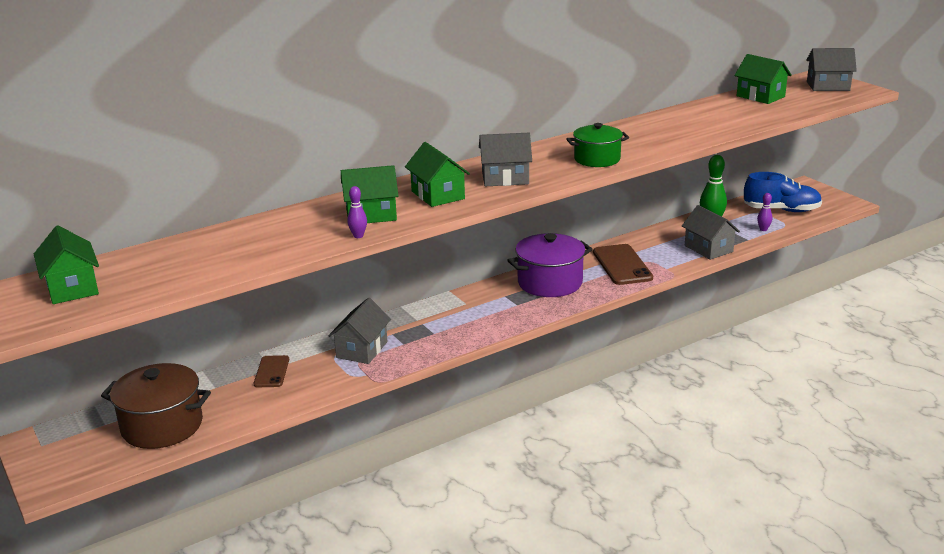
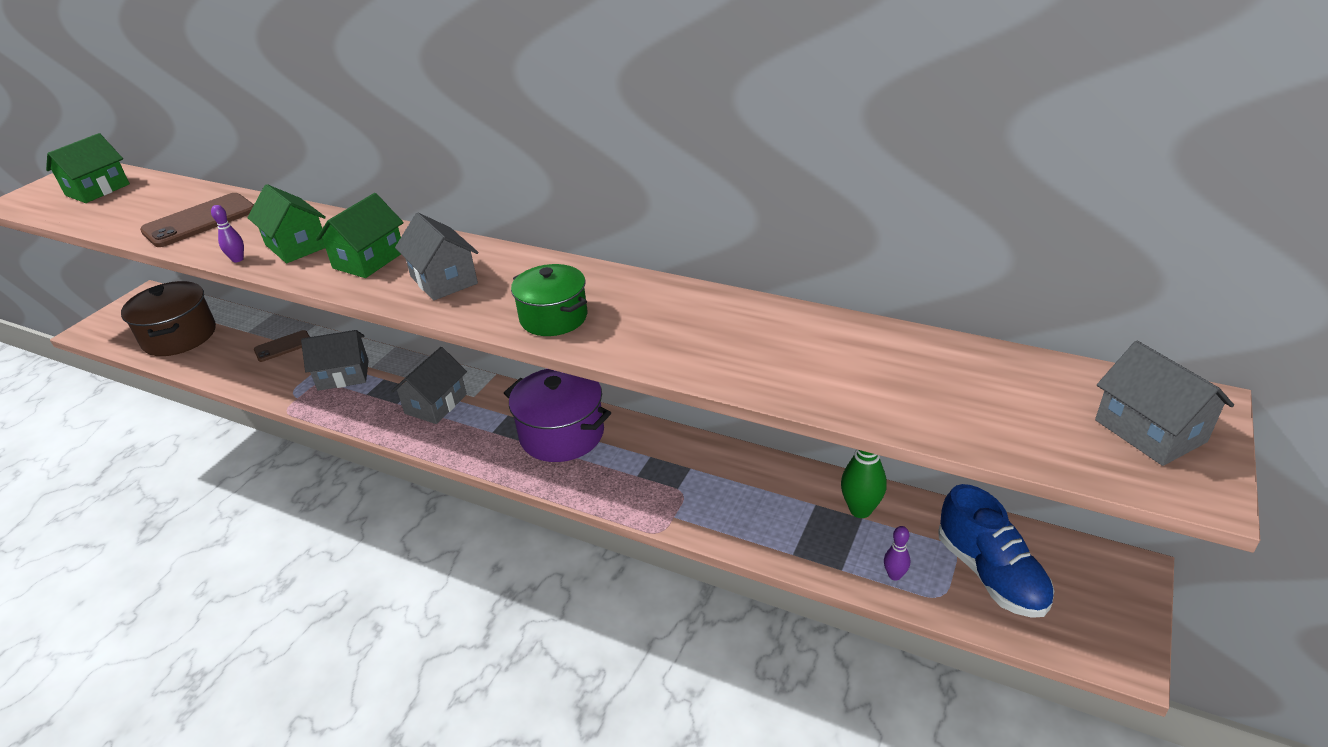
camera: 60 degrees right, 10 degrees up
brown phone [593,244,653,285] -> brown phone moved to [140,193,254,247]
grey house [682,205,740,260] -> grey house moved to [391,347,467,424]
green house [734,54,792,104] -> none

